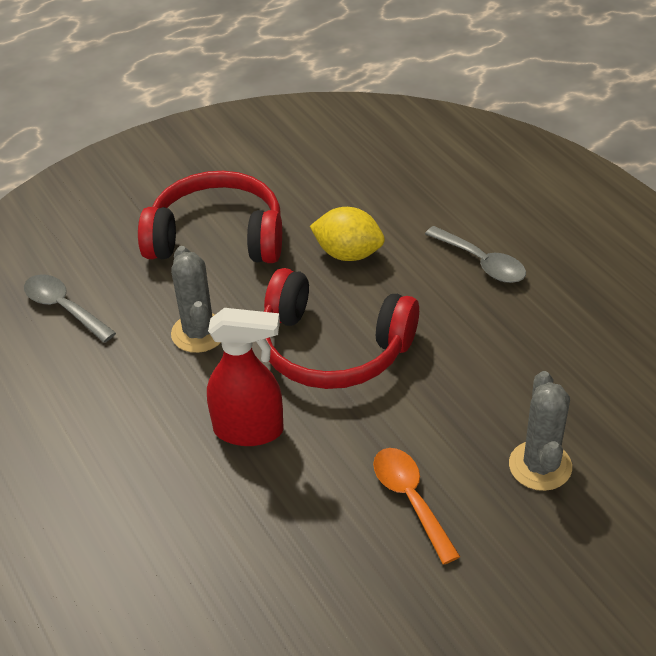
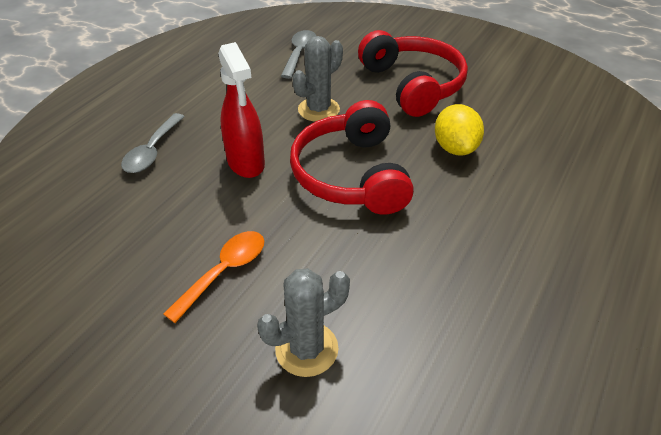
camera: 60 degrees right, 0 degrees up
grey spoon [425,226,526,283] -> grey spoon moved to [121,113,185,173]

